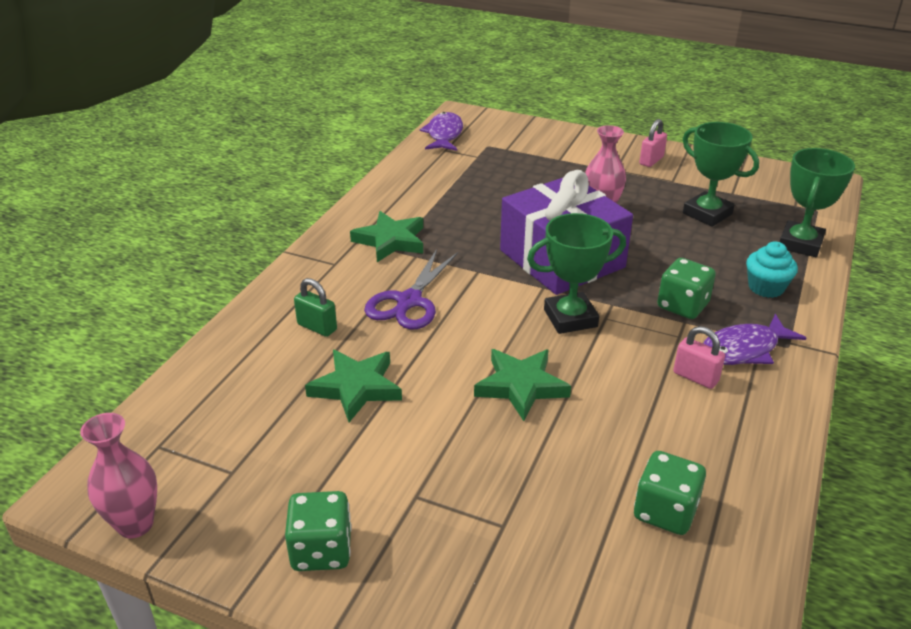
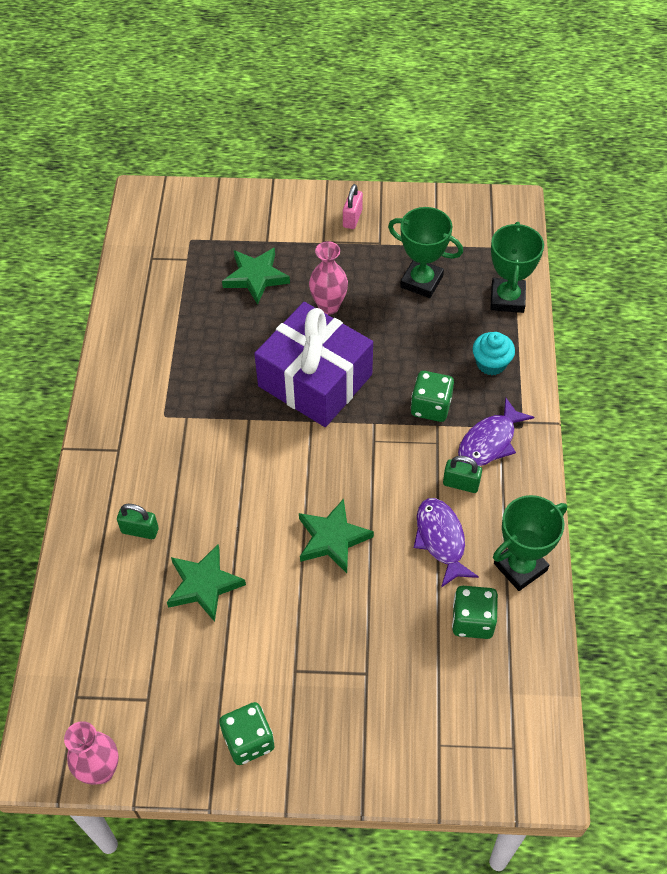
camera: 20 degrees left, 20 degrees up
green star [350,211,423,262] -> green star moved to [222,248,290,305]
purple scissors [364,249,458,329] -> none
purple fish [420,112,463,151] -> purple fish moved to [414,498,479,588]
green trophy [527,213,626,334] -> green trophy moved to [493,495,567,591]
pink padlock [673,326,725,389] -> green padlock [443,456,482,493]

